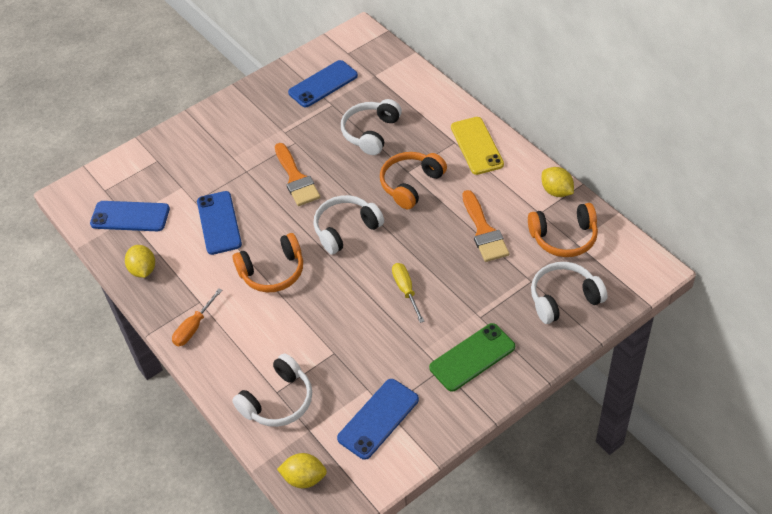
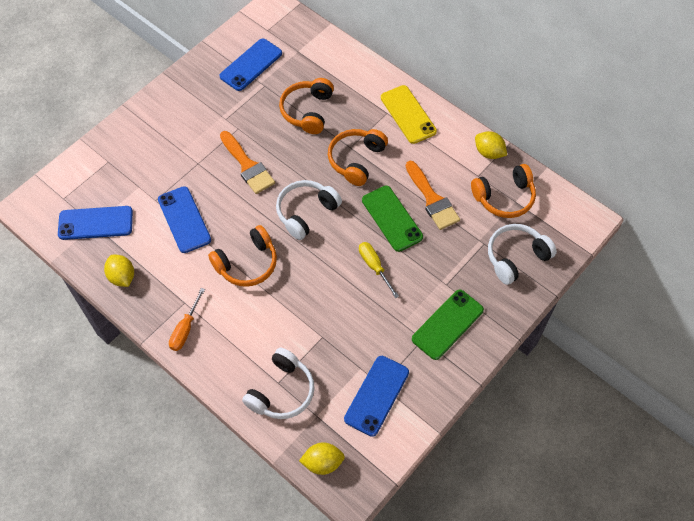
camera: 15 degrees left, 10 degrees up
white headphones [341,99,402,155] -> orange headphones [279,78,334,134]
none -> green phone [362,186,423,252]

